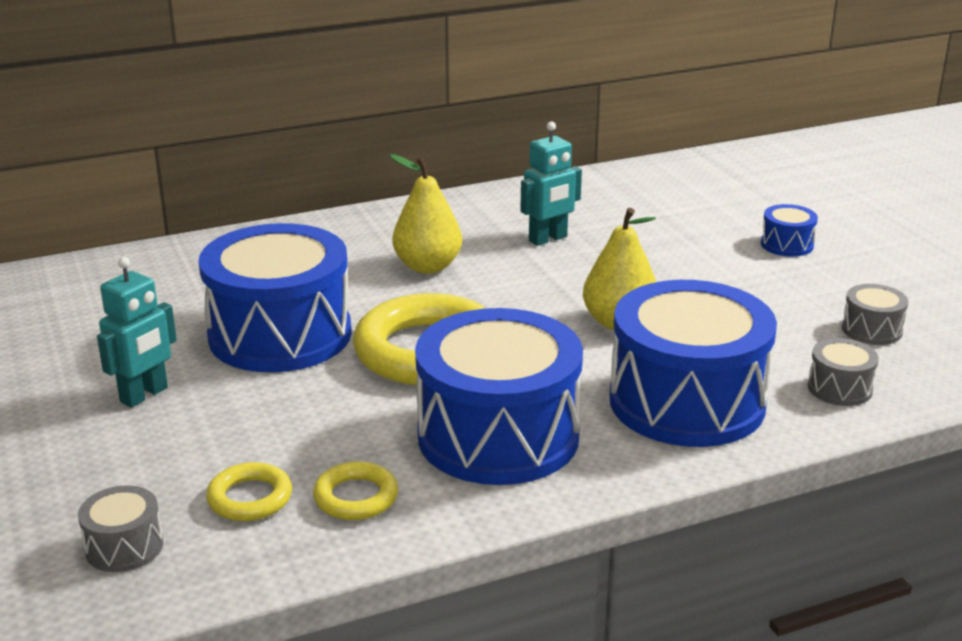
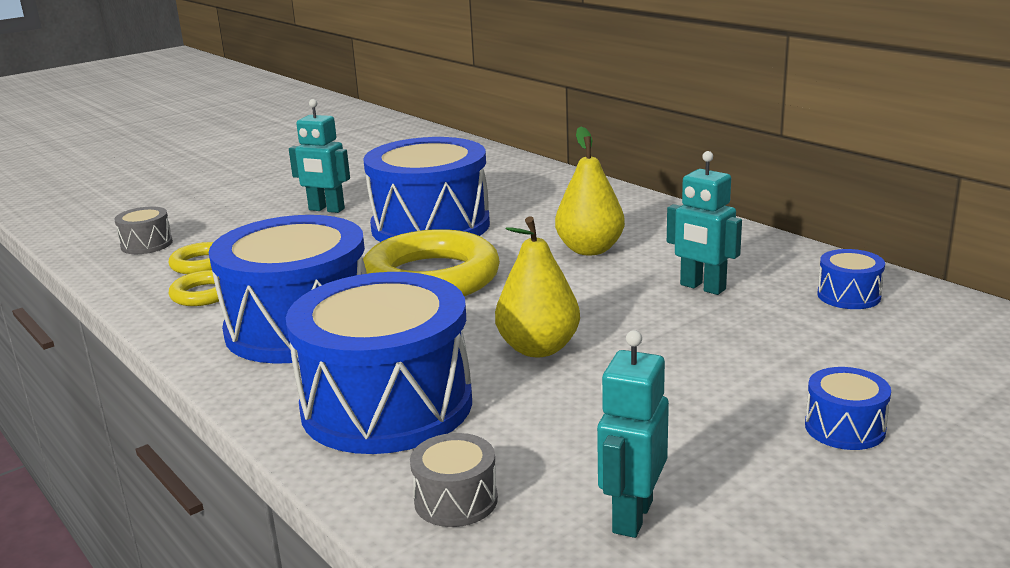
camera: 75 degrees right, 5 degrees down
grey drum [842,284,908,345] -> turquoise robot [597,330,669,538]
none -> blue drum [817,249,885,309]

